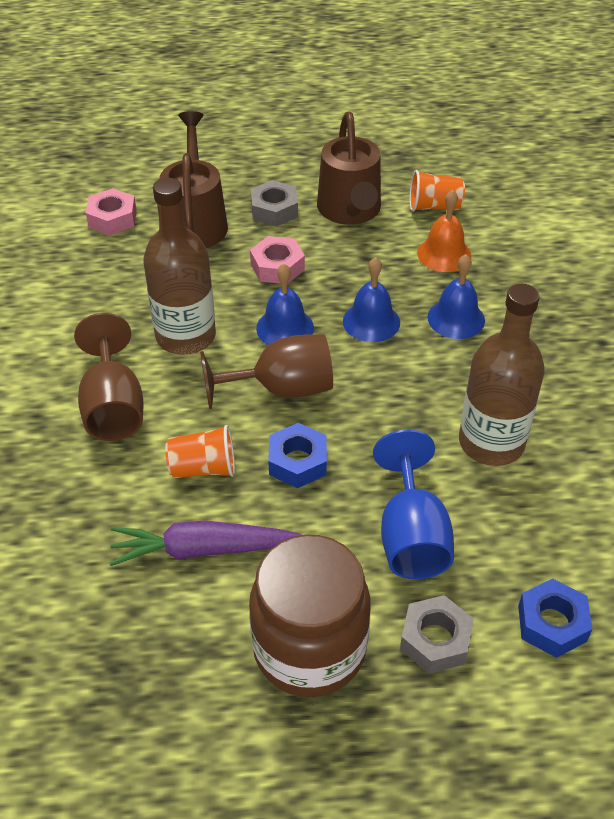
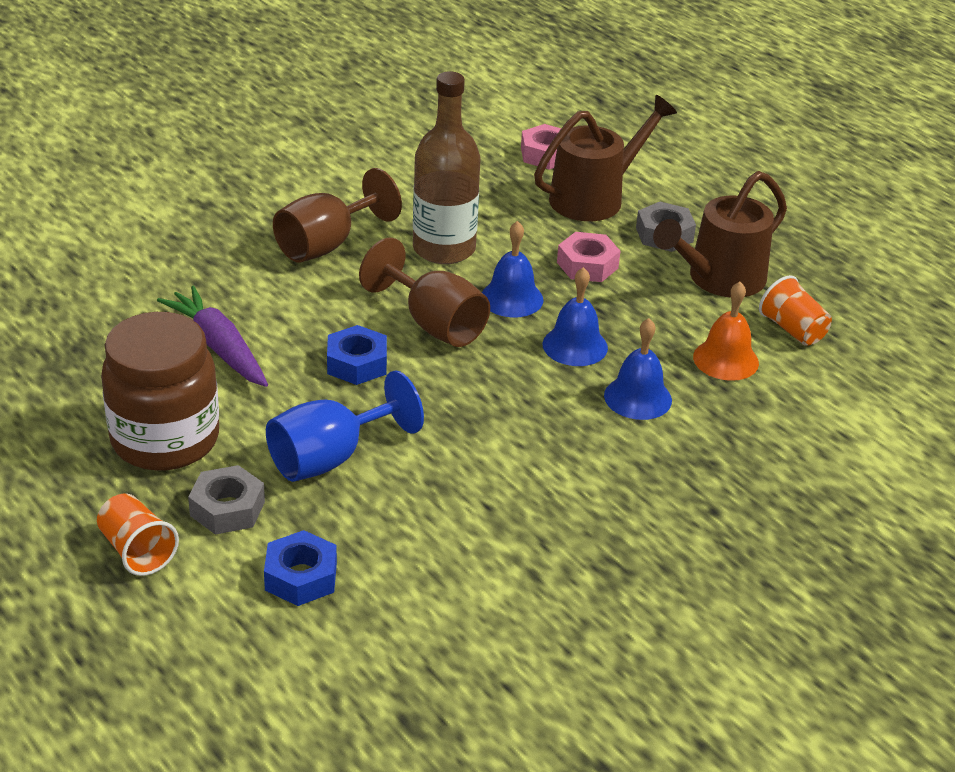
camera: 55 degrees right, 10 degrees down
orange cup [165,425,235,478] -> orange cup moved to [97,494,179,576]
brown bottle [459,284,545,466] -> none

